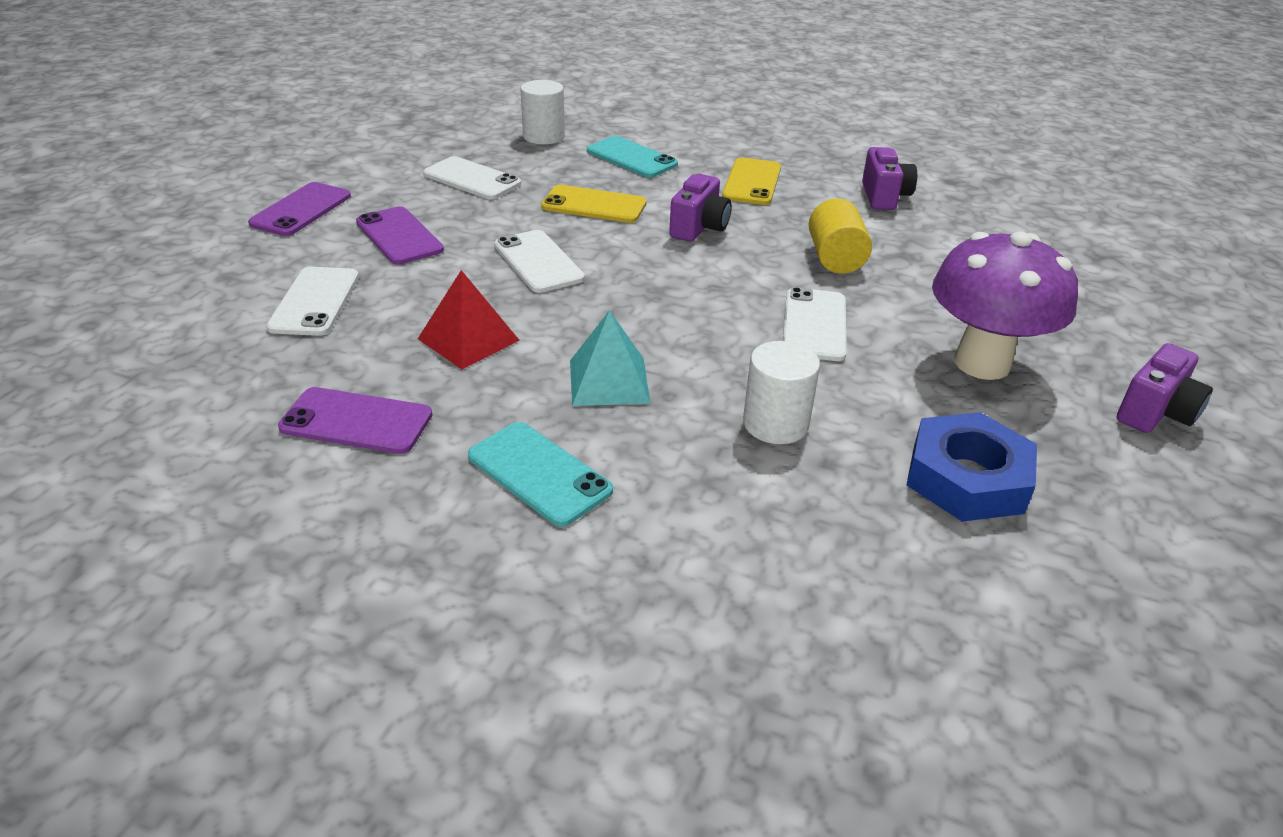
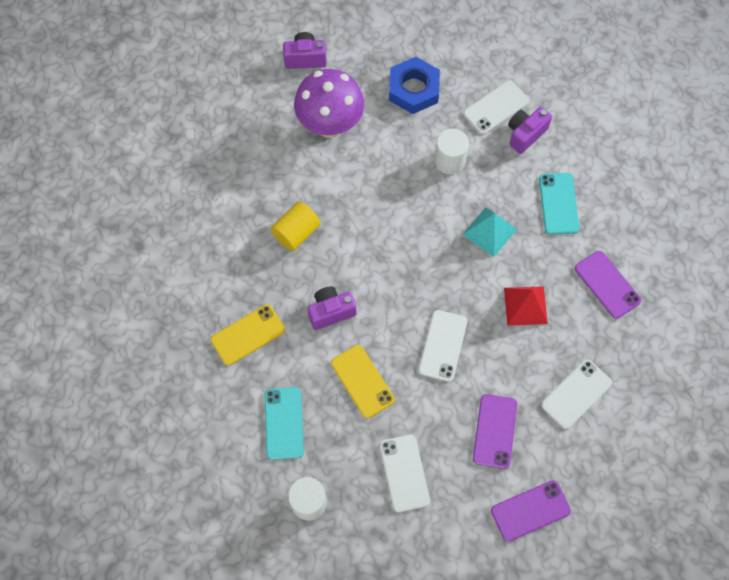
camera: 135 degrees left, 30 degrees up
white phone [783,287,847,361] -> white phone moved to [463,81,529,134]
purple camera [862,147,917,210] -> purple camera moved to [508,107,552,154]

